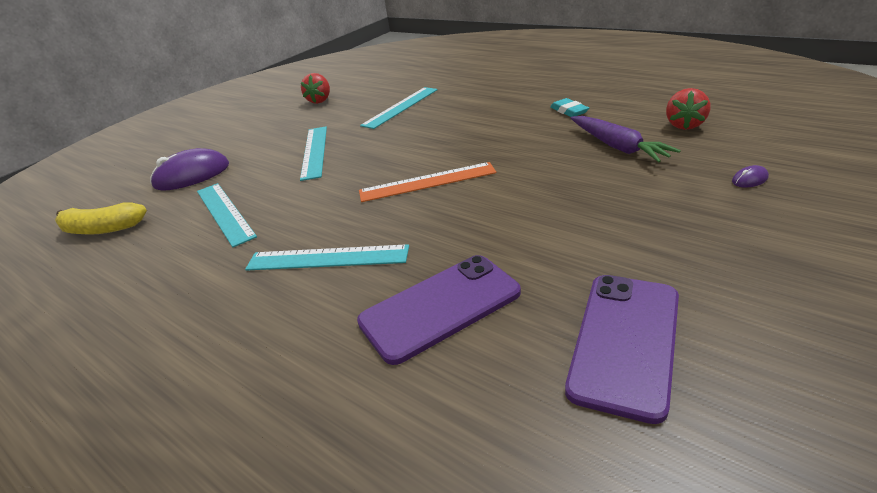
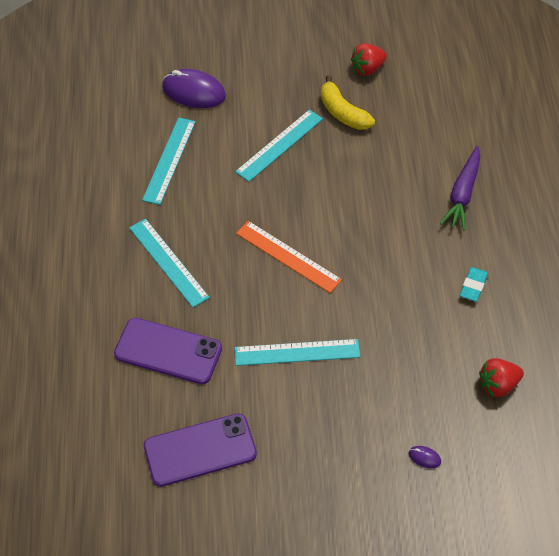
camera: 45 degrees right, 20 degrees up
yellow banana [55,202,147,235] -> yellow banana moved to [321,75,375,130]
turquoise ruler [360,87,438,129] -> turquoise ruler moved to [234,339,360,366]
purple carrot [571,116,681,162] -> purple carrot moved to [440,146,480,231]

